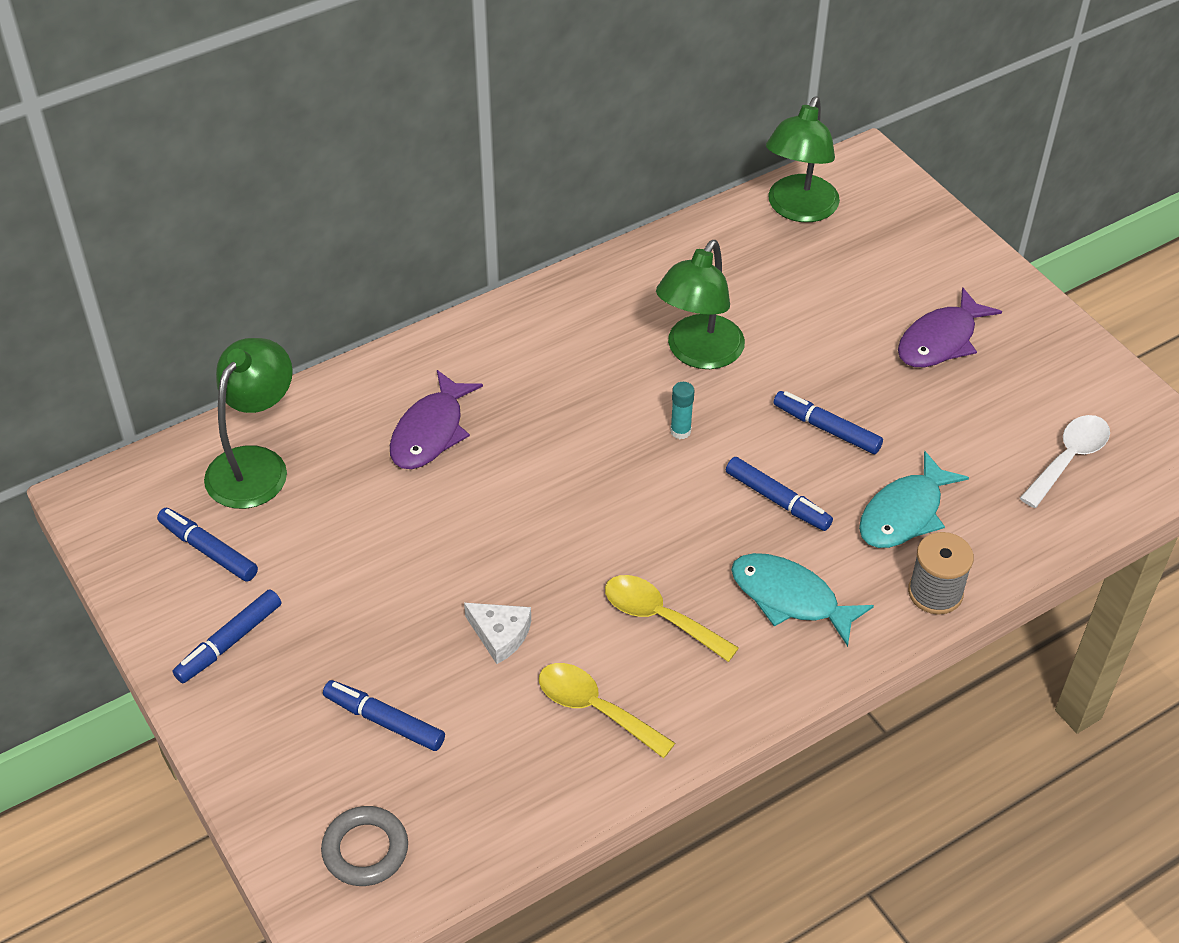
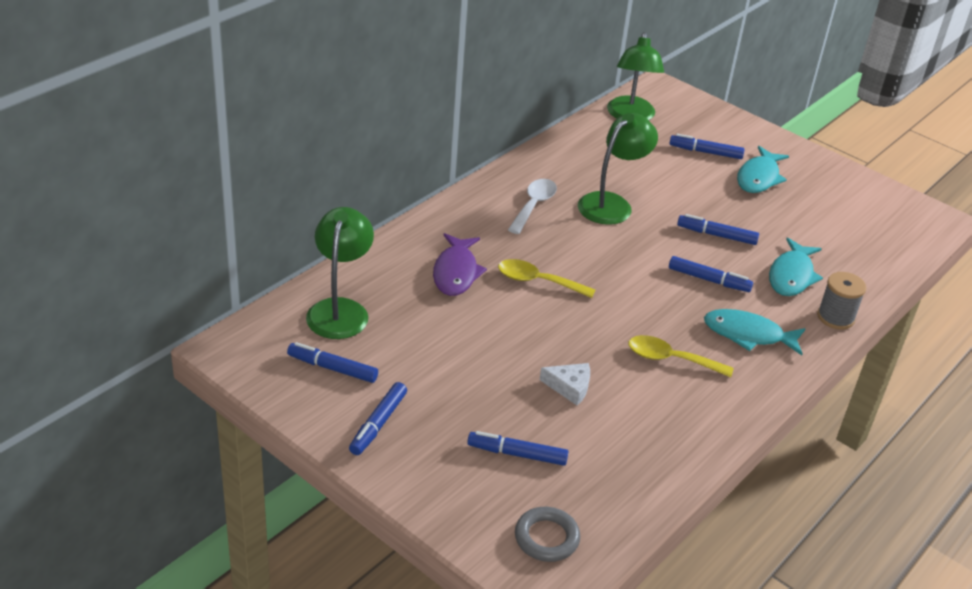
camera: 20 degrees left, 10 degrees down
yellow spoon [539,663,675,758] -> yellow spoon moved to [498,259,595,298]
green lamp [656,240,745,369] -> green lamp turned 150 degrees counterclockwise [578,113,658,225]
turquoise glue stick [670,382,695,439] -> none
purple fish [898,287,1002,367] -> turquoise fish [737,146,789,193]
white spoon [1020,415,1110,508] -> white spoon moved to [508,179,557,234]
none -> blue marker [669,134,745,159]

